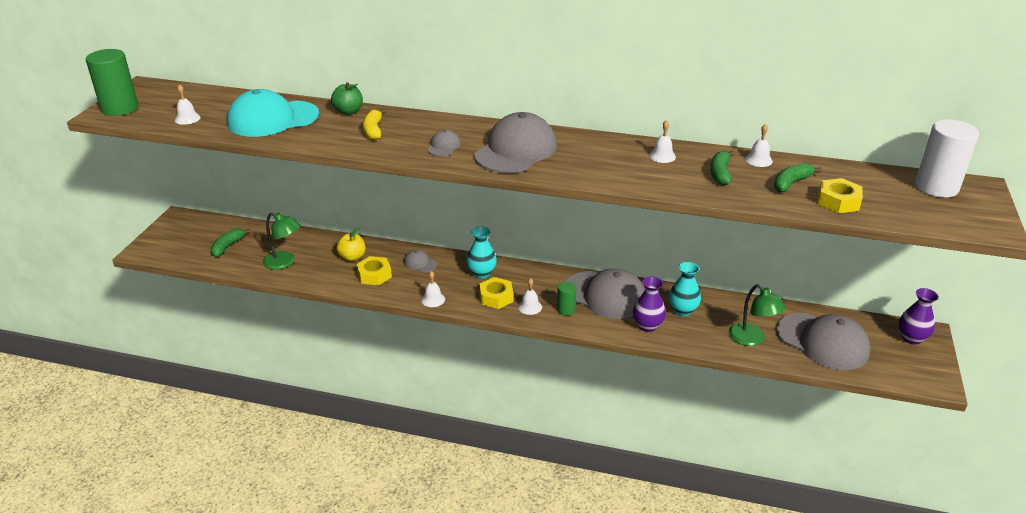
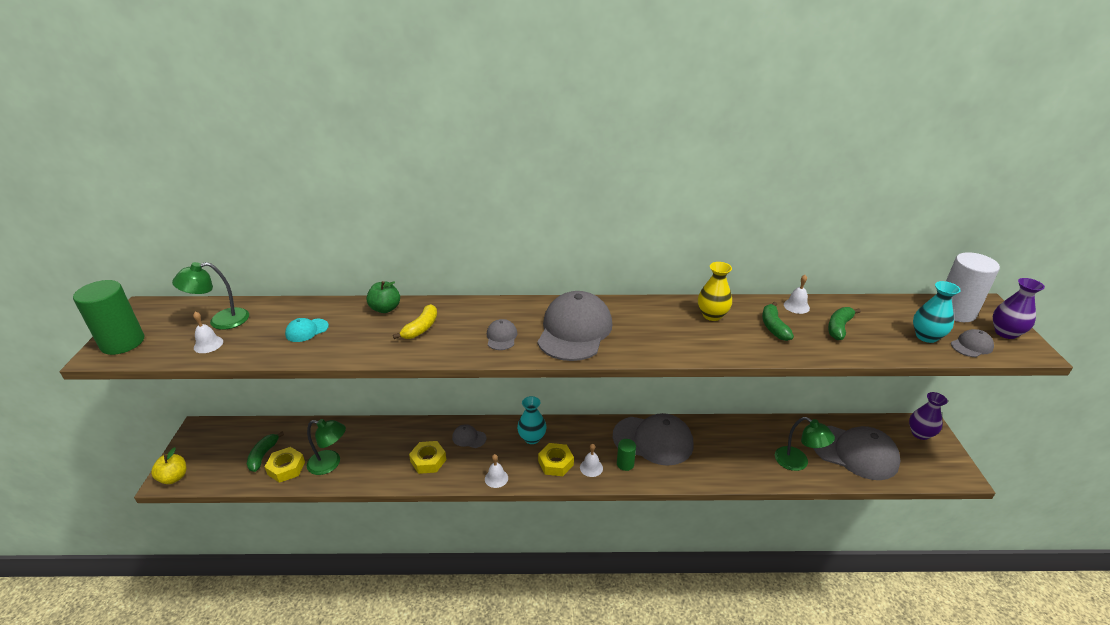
camera: 15 degrees left, 0 degrees up
turquoise cap [227,89,319,137] -> turquoise cap [285,318,329,342], size x0.44
yellow apple [336,228,365,261] -> yellow apple moved to [151,447,186,484]
yellow banana [363,109,386,140] -> yellow banana turned 135 degrees counterclockwise [393,304,437,339]
purple vase [633,276,666,332] -> purple vase moved to [993,278,1045,339]
white bell [649,120,676,163] -> yellow vase [698,262,732,321]
turquoise vase [669,262,701,317] -> turquoise vase moved to [913,281,961,343]
yellow nut [818,178,863,213] -> yellow nut moved to [265,447,305,483]
none -> green lamp [172,262,249,330]
none -> grey cap [951,329,994,357]

